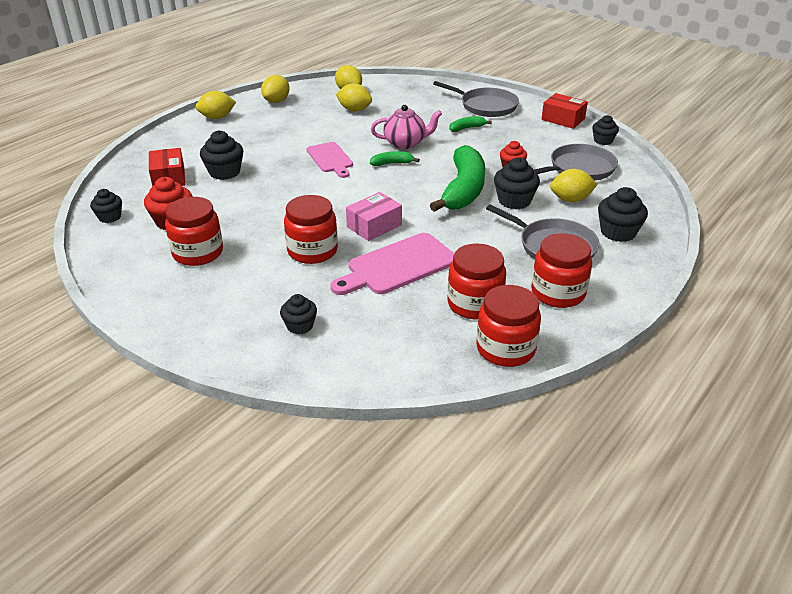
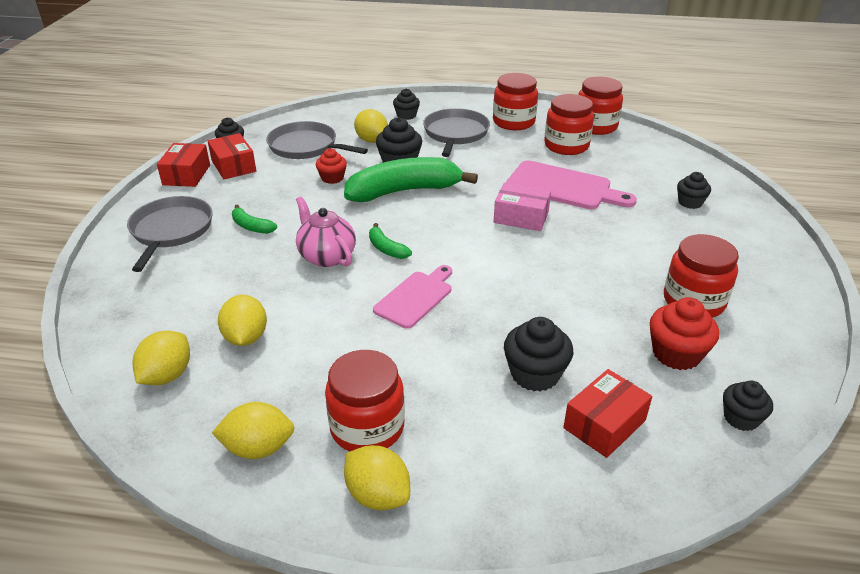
camera: 120 degrees left, 0 degrees up
red jar [284,195,338,264] -> red jar moved to [325,350,405,451]
black cupcake [598,187,648,242] -> black cupcake [393,89,420,120], size x0.65
none -> red box [208,133,256,179]

